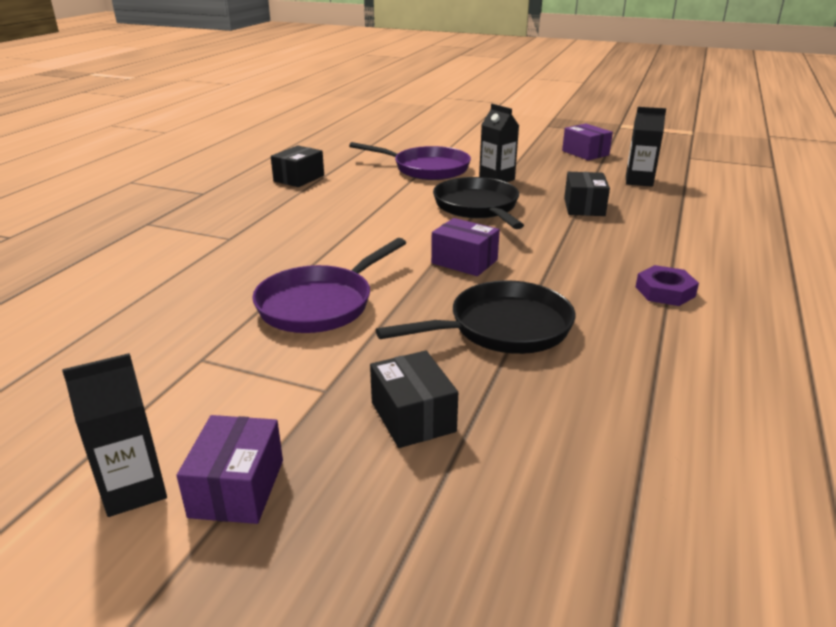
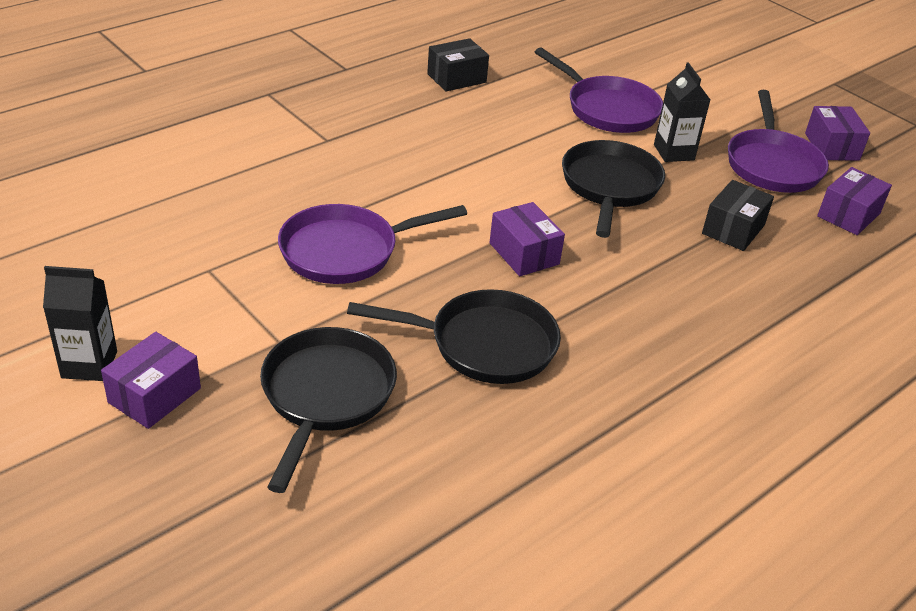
camera: 25 degrees right, 10 degrees up
black box [370,351,458,448] -> black pan [260,327,397,493]
black carton [626,107,666,187] -> purple box [817,167,892,235]
purple nut [636,265,699,306] -> none
none -> purple pan [728,90,829,193]

